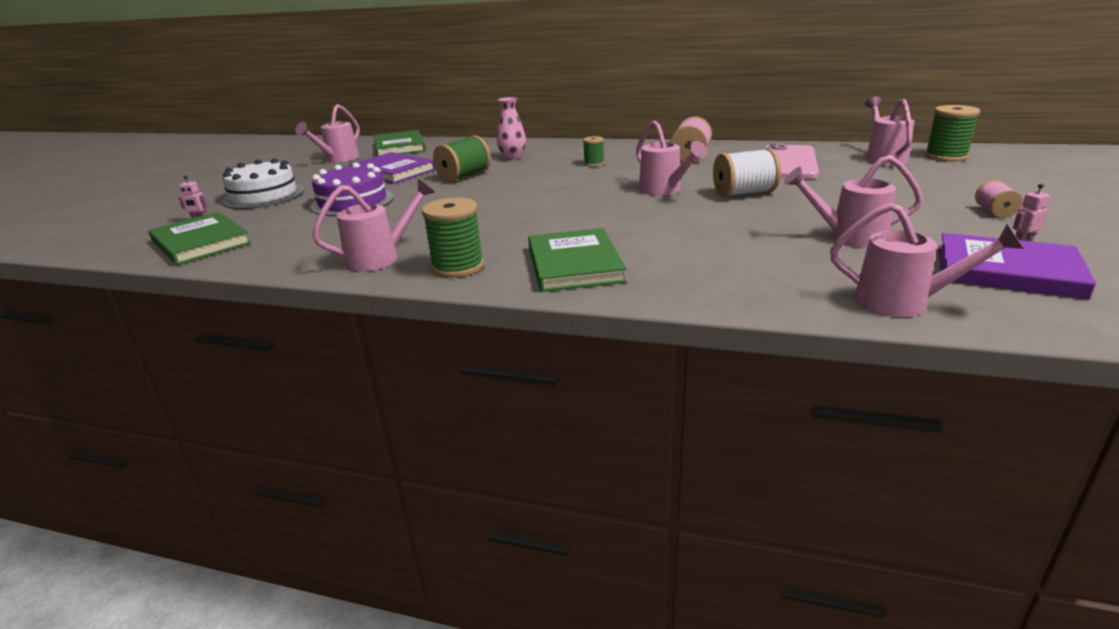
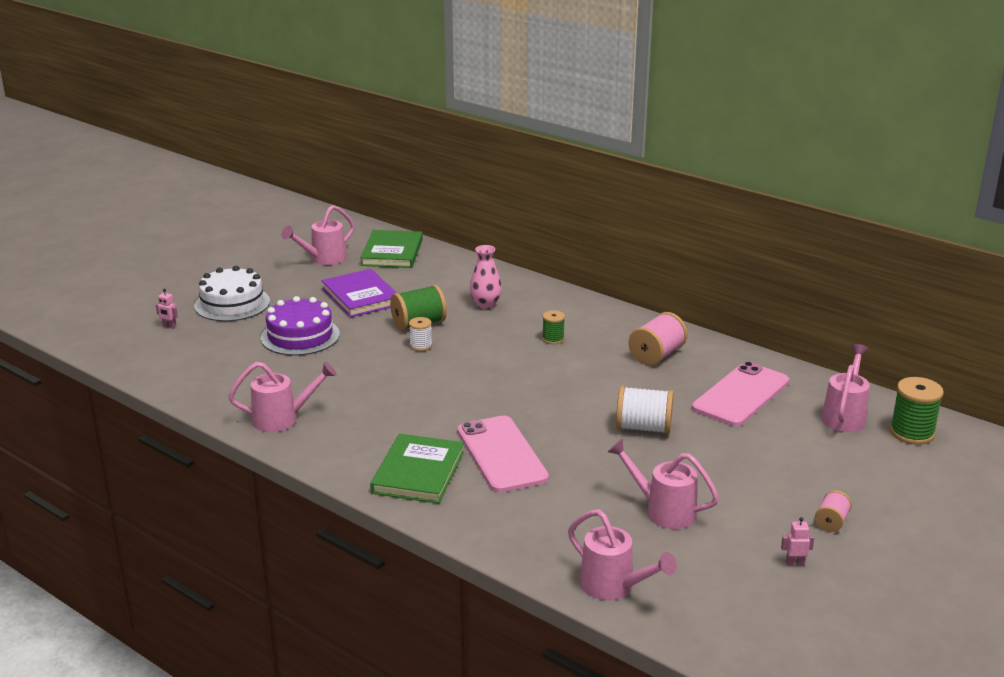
camera: 20 degrees right, 0 degrees up
green book [148,212,251,265] -> none
green spool [422,197,484,278] -> none
pink watering can [636,121,707,195] -> none
purple book [939,233,1096,299] -> none
none -> white spool [409,317,432,351]
none -> pink phone [458,416,549,493]

